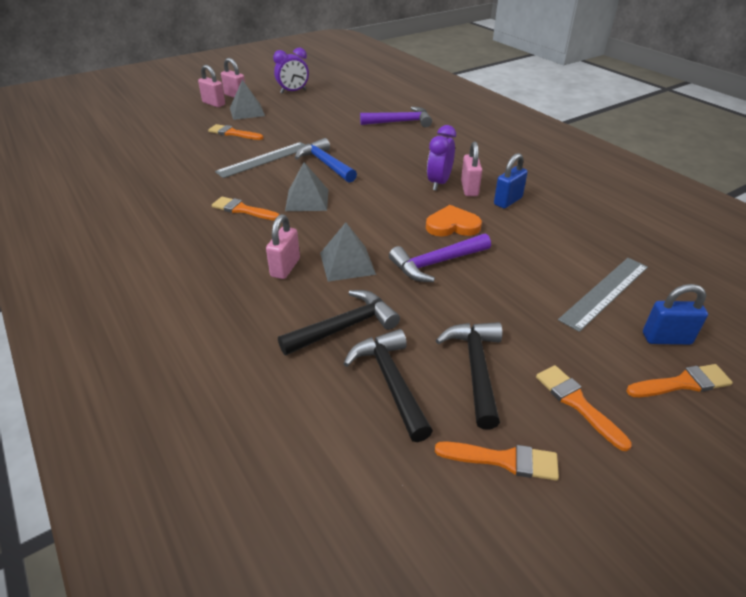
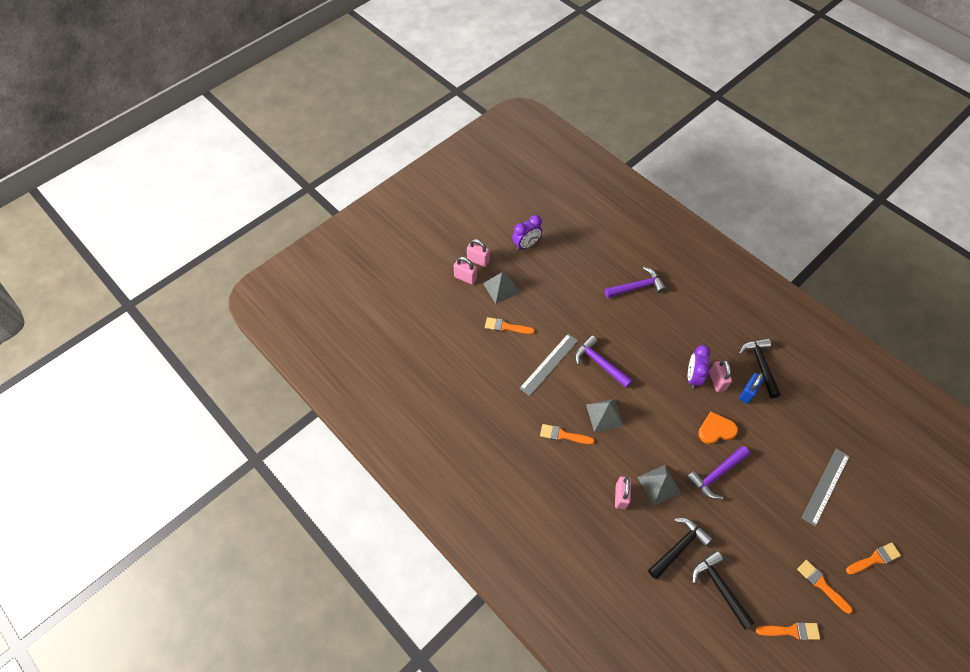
camera: 10 degrees left, 20 degrees up
blue hammer [295,138,357,183] -> purple hammer [575,335,633,388]
black hammer [436,322,502,429] -> black hammer moved to [739,338,781,398]
blue padlock [643,284,708,345] -> none

